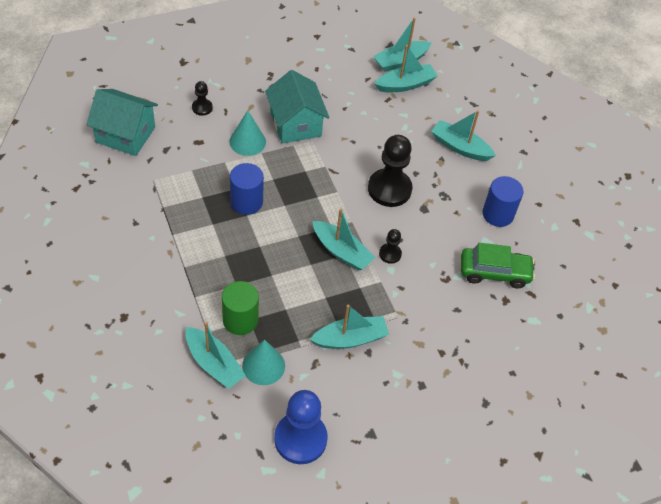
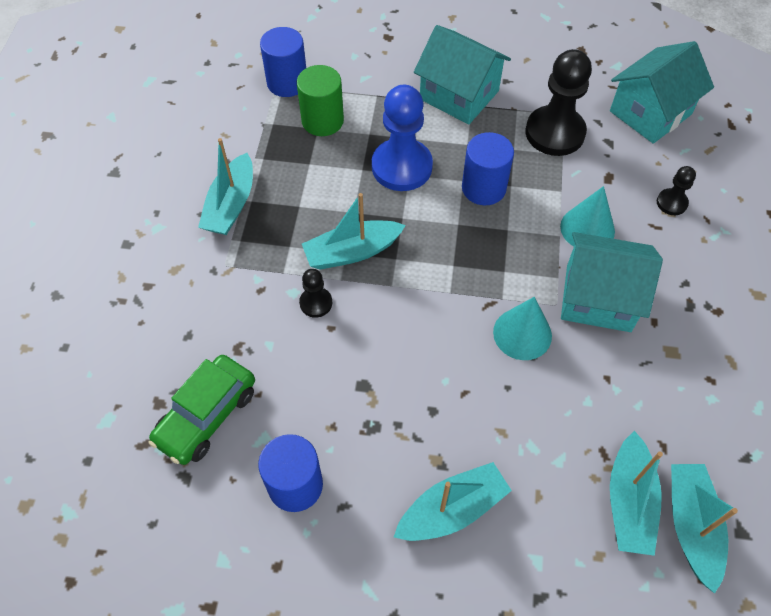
camera: 125 degrees right, 5 degrees up
turquoise boat [186,322,246,389] -> blue cylinder [260,27,306,97]
turquoise cone [242,339,285,385] -> turquoise cone moved to [493,297,552,360]
blue pawn [274,390,328,464] -> blue pawn moved to [372,85,433,191]
black pawn [368,135,412,207] -> black pawn moved to [526,49,592,156]
none -> turquoise house [414,25,511,125]

